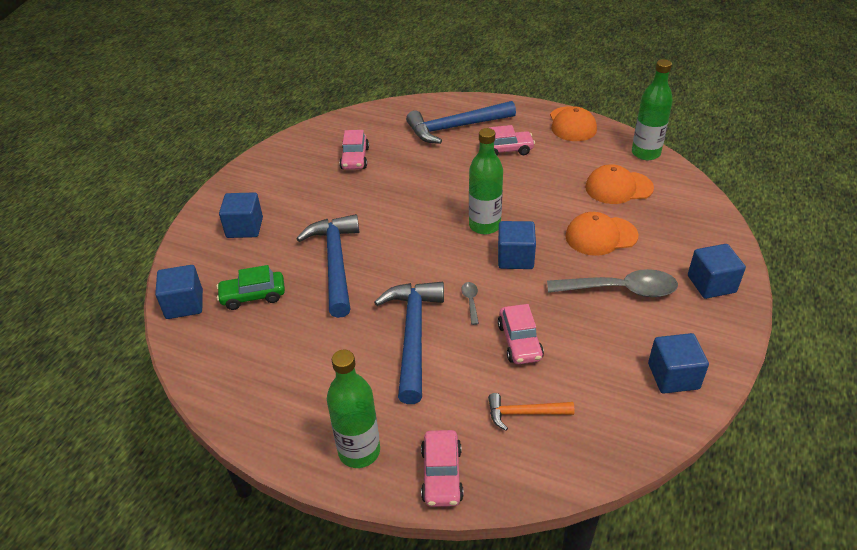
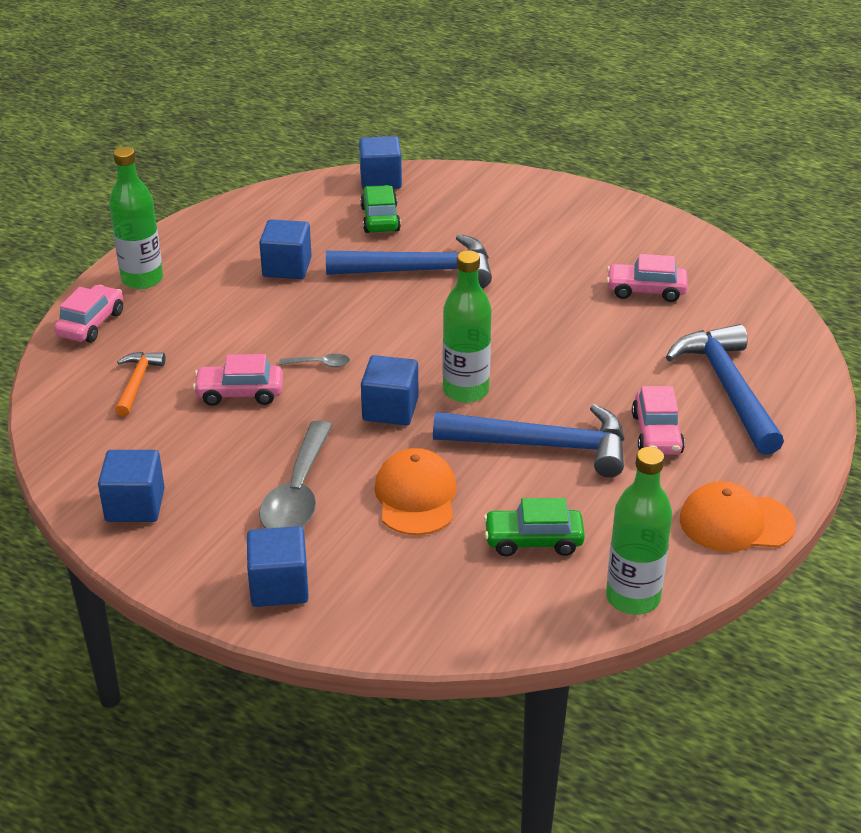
camera: 95 degrees right, 5 degrees down
blue cube [219,192,263,238] -> blue cube moved to [259,219,312,279]
blue hammer [374,282,444,404] -> blue hammer moved to [433,404,624,477]
pink car [421,430,464,507] -> pink car turned 105 degrees clockwise [54,285,123,343]
orange cap [585,164,654,204] -> green car [484,498,585,556]

